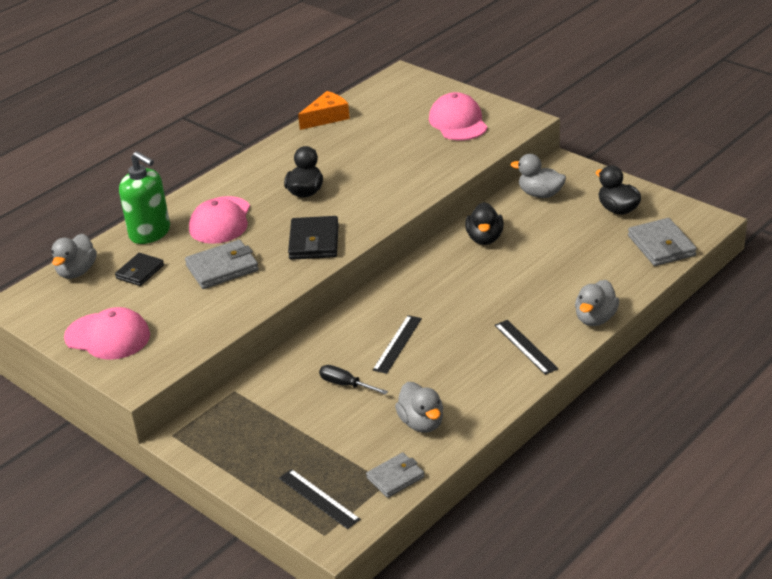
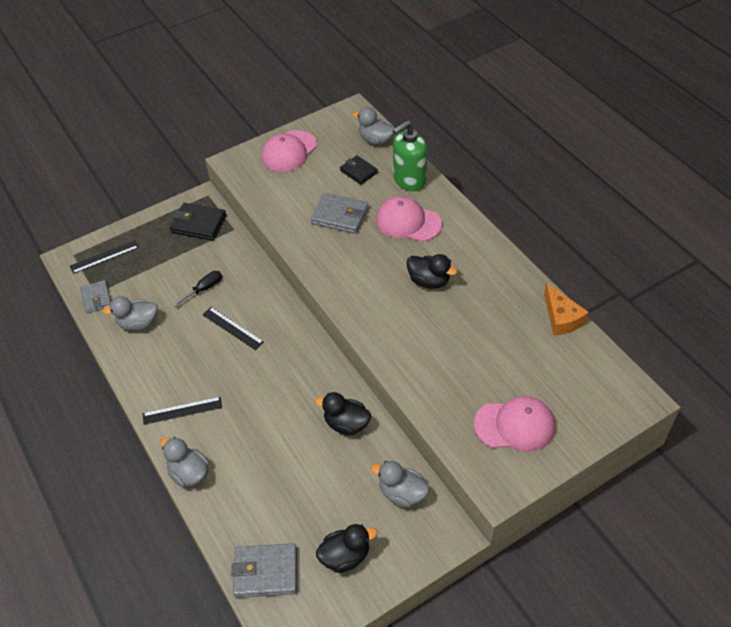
camera: 105 degrees right, 15 degrees up
grey wallet [185,240,259,289] -> grey wallet turned 60 degrees counterclockwise [311,193,369,234]
black wallet [288,216,339,260] -> black wallet moved to [170,203,226,241]
grey duck [511,154,566,198] -> grey duck turned 105 degrees counterclockwise [371,461,429,508]

